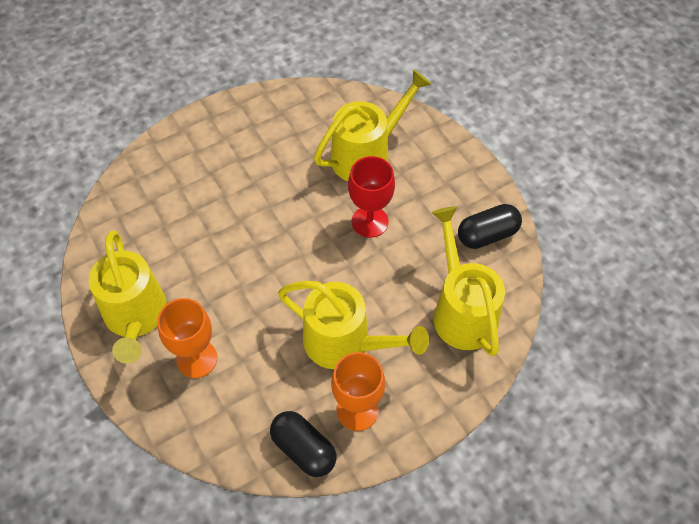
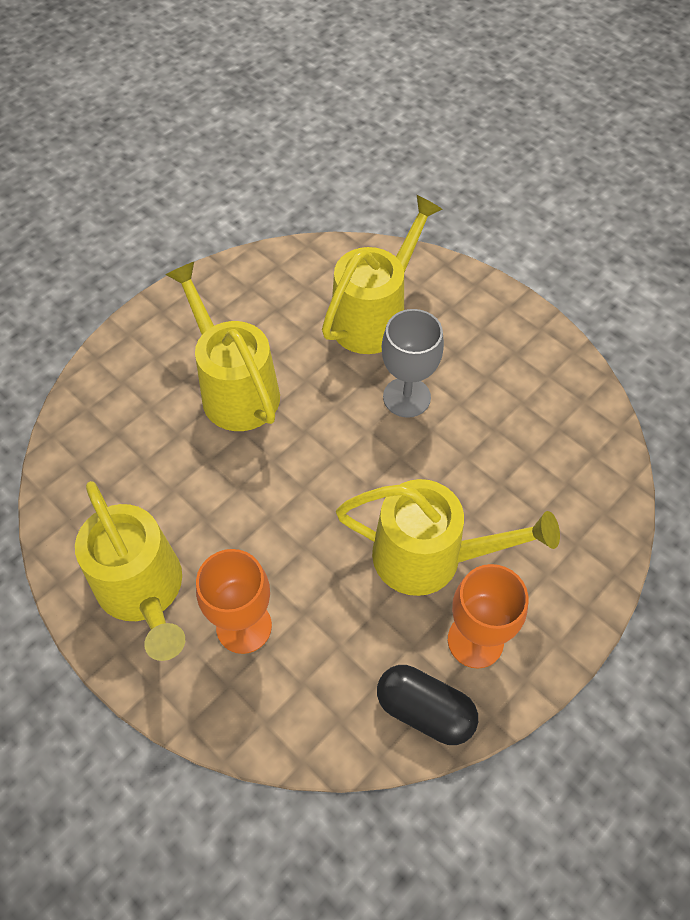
camera: 15 degrees left, 0 degrees up
red goblet [348,156,395,238] -> grey goblet [382,309,444,418]
yellow watering can [431,206,505,356] -> yellow watering can moved to [166,262,280,431]
black capsule [458,204,522,249] -> none

